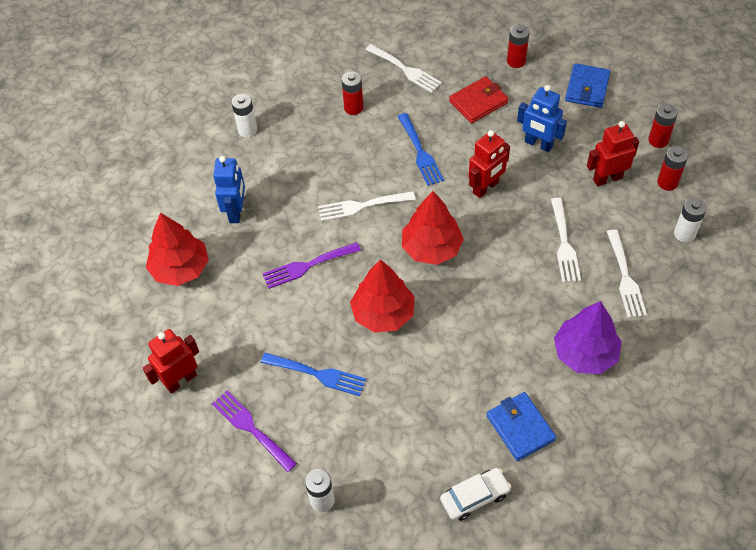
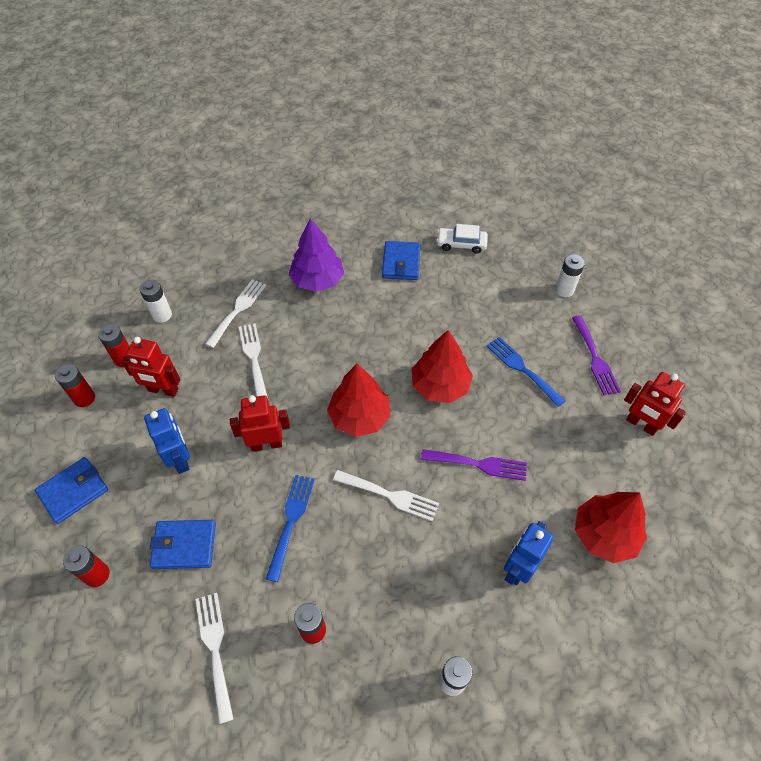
camera: 150 degrees left, 0 degrees up
red robot [143,329,199,393] -> red robot turned 45 degrees clockwise [624,372,686,436]
red wallet [449,76,508,123] -> blue wallet [150,520,216,569]
white fork [551,198,581,282] -> white fork turned 45 degrees counterclockwise [239,323,268,398]

